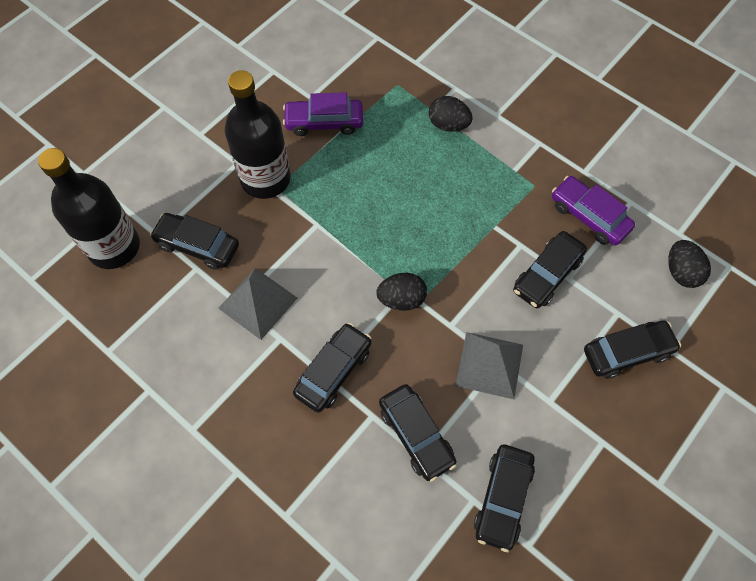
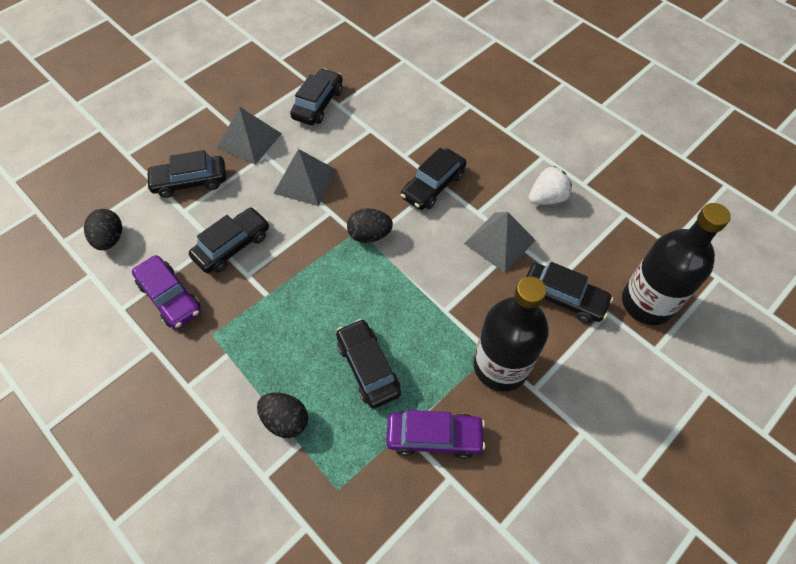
camera: 175 degrees left, 5 degrees down
black car [379,384,457,482] -> black car moved to [336,319,401,409]
none -> grey pyramid [217,106,282,165]
none -> white strawberry [528,166,572,205]

